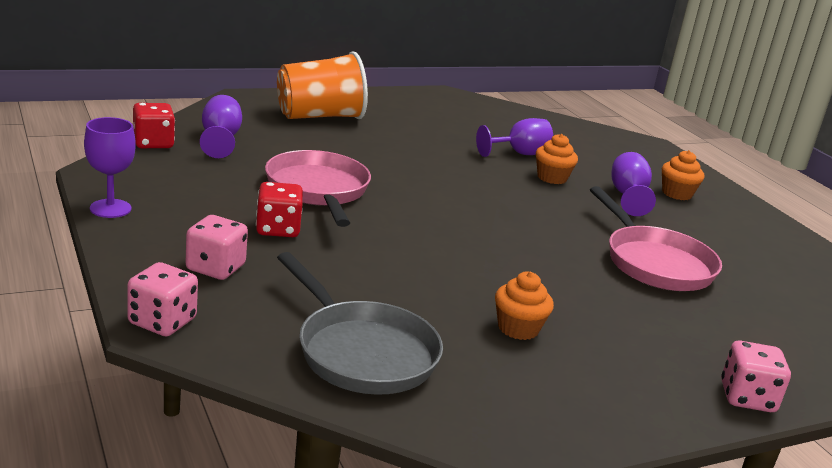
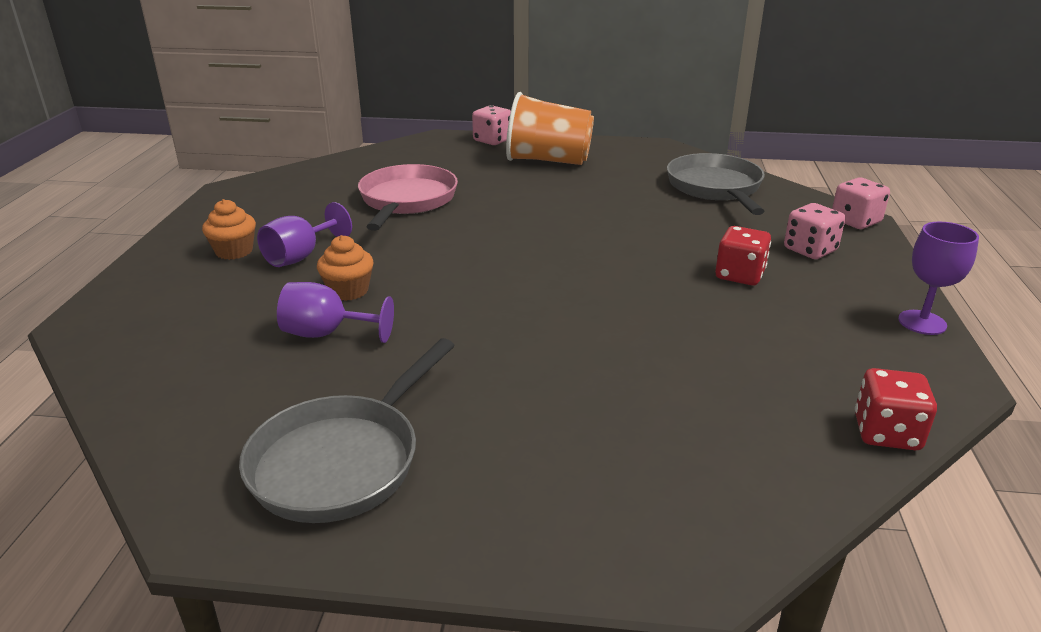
camera: 145 degrees left, 5 degrees up
purple goblet [200,95,242,158] -> none
pink pan [265,150,371,227] -> none
orange cup [277,51,368,119] -> orange cup moved to [506,92,594,165]
orange cupcake [495,272,554,340] -> none
none -> grey pan [239,338,455,523]

